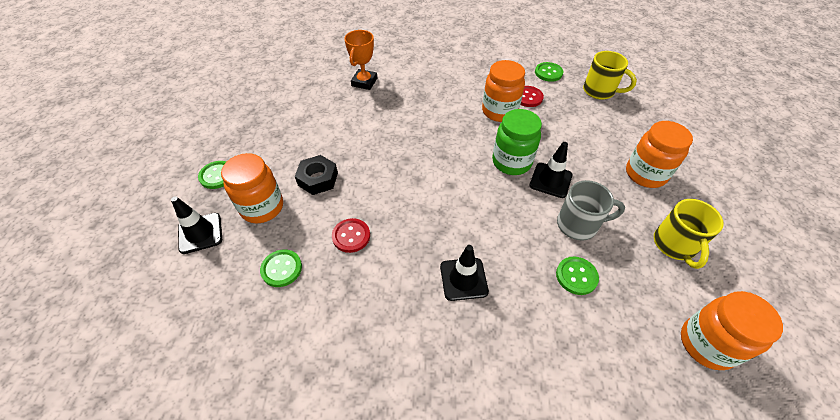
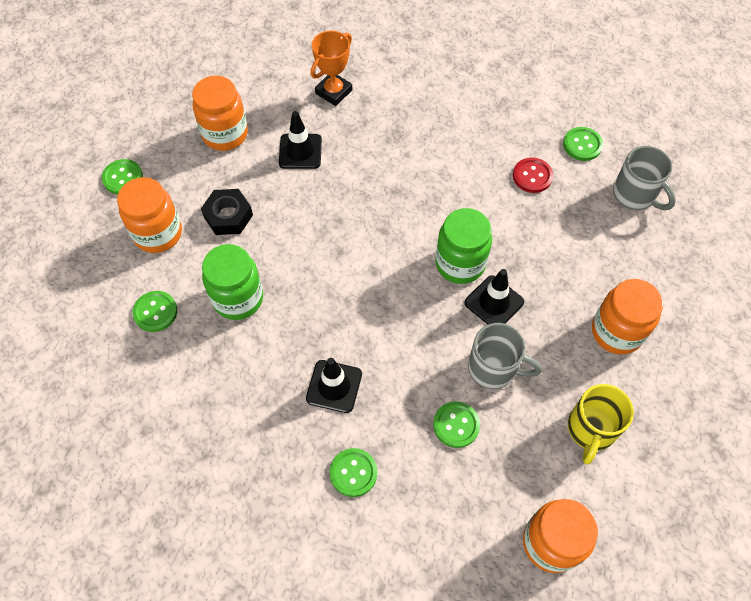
camera: 20 degrees right, 10 degrees up
black traffic cone [171,196,222,254] -> black traffic cone moved to [279,111,322,169]
red button [332,218,370,253] -> green jar [202,244,263,320]
orange jar [482,60,525,122] -> orange jar moved to [192,76,248,151]
yellow mug [583,51,637,100] -> grey mug [613,146,676,210]
none -> green button [330,448,377,497]

